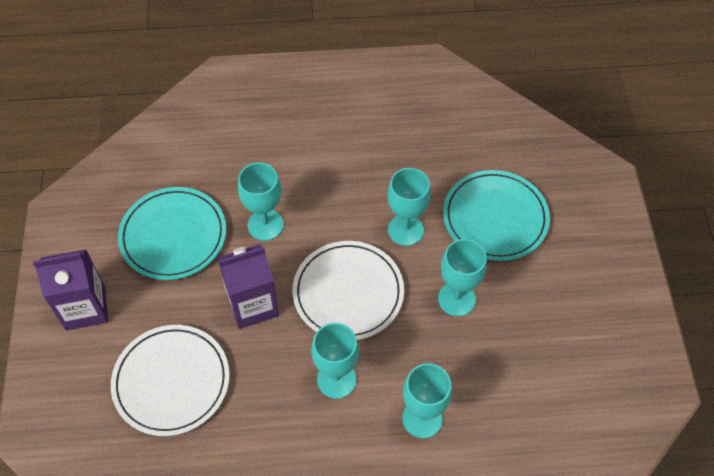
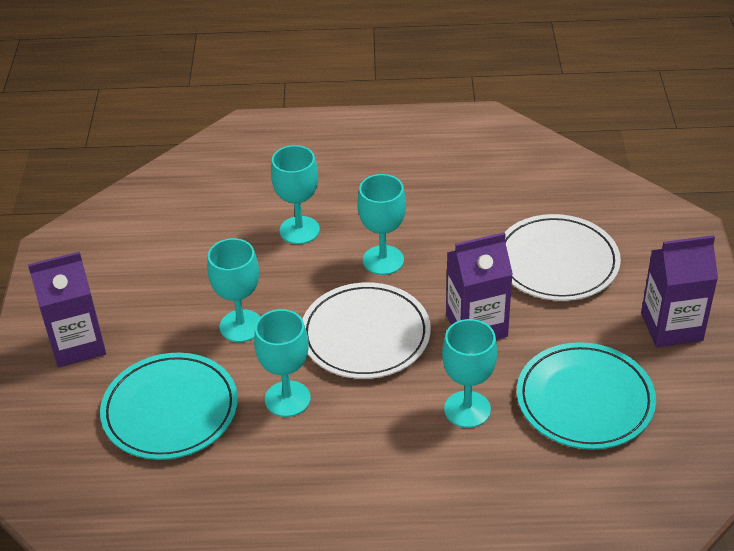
camera: 175 degrees left, 15 degrees down
none -> purple carton [28,251,106,367]

